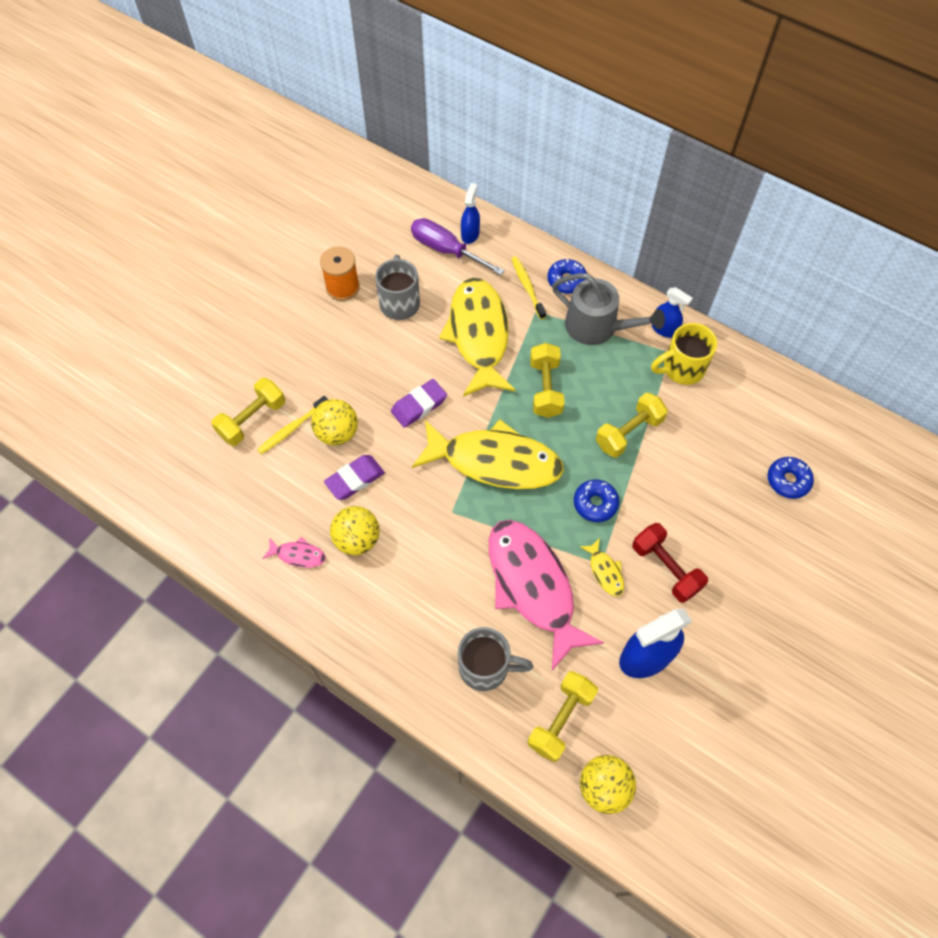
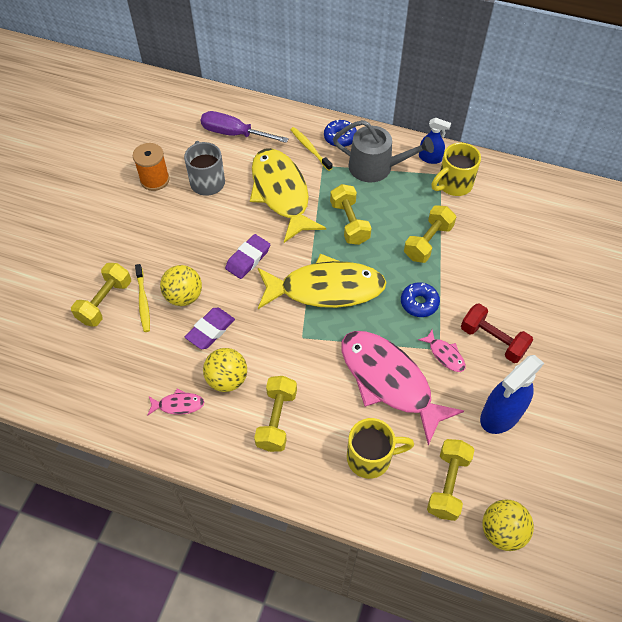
camera: 15 degrees left, 5 degrees down
yellow toothbrush [257,396,328,454] -> yellow toothbrush turned 45 degrees counterclockwise [135,264,150,332]
grey mug [458,627,534,691] -> yellow mug [347,418,414,479]
blue spray bottle [461,183,480,244] -> none
yellow fish [580,538,624,597] -> pink fish [418,330,465,372]
blue donut [768,457,814,499] -> none
none -> yellow dumbbell [254,376,297,452]

